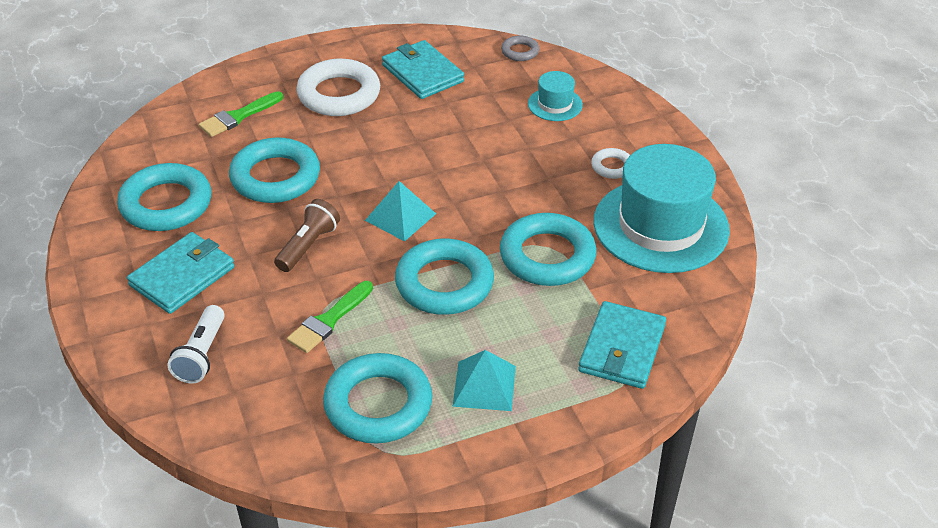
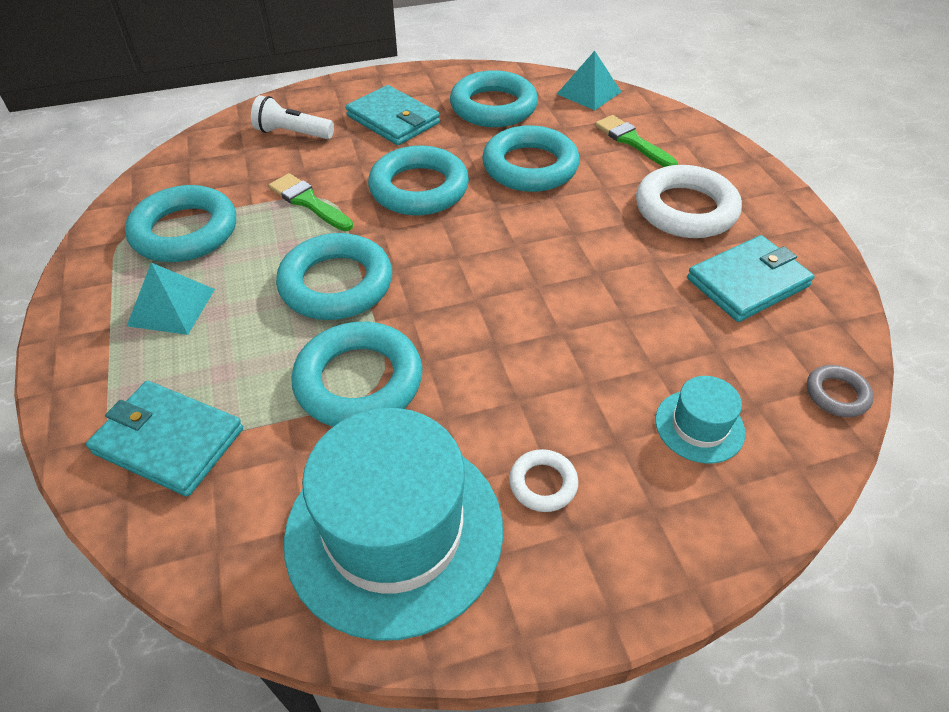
camera: 95 degrees right, 5 degrees up
brown flashlight [274,199,340,272] -> turquoise ring [368,145,469,216]
turquoise pyramid [365,181,436,242] -> turquoise pyramid moved to [557,51,621,110]

